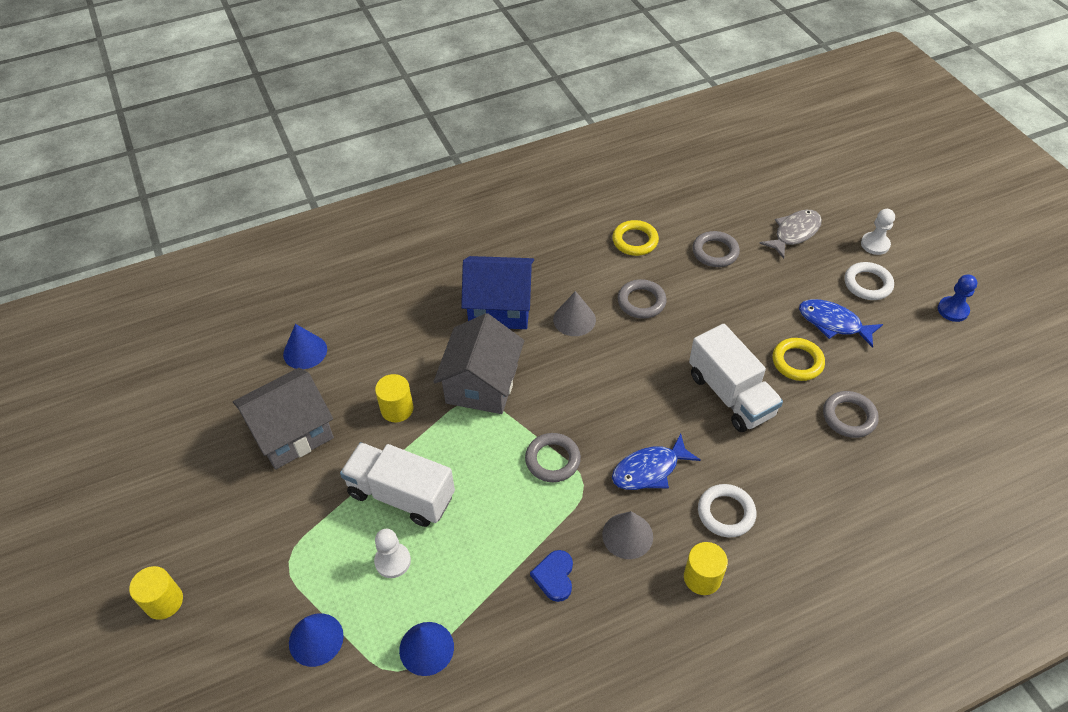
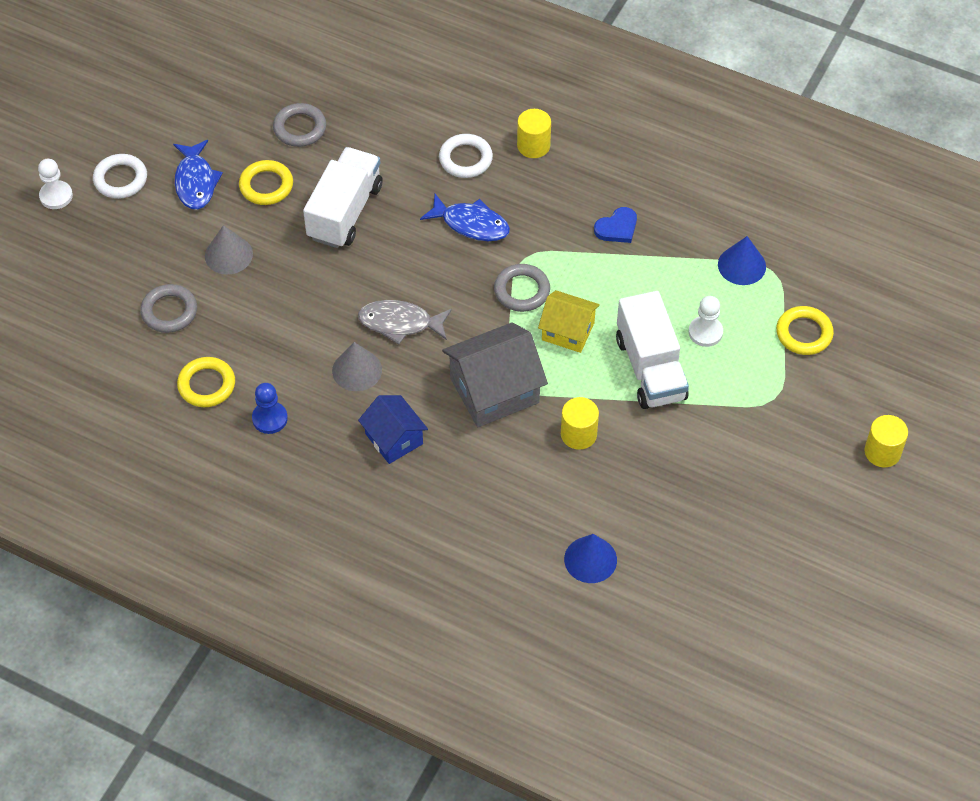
camera: 130 degrees left, 5 degrees up
grey house [233,368,334,469] -> none
blue cone [289,613,344,667] -> yellow ring [776,306,834,355]
blue house [461,256,534,329] -> blue house [358,395,428,464], size x0.62
grey cone [602,511,653,559] -> grey cone moved to [205,225,253,274]
grey ring [618,279,667,319] -> none
grey fish [759,210,822,259] -> grey fish moved to [358,300,452,344]
blue pawn [938,274,977,322] -> blue pawn moved to [252,383,288,434]
none -> yellow house [538,290,600,353]

